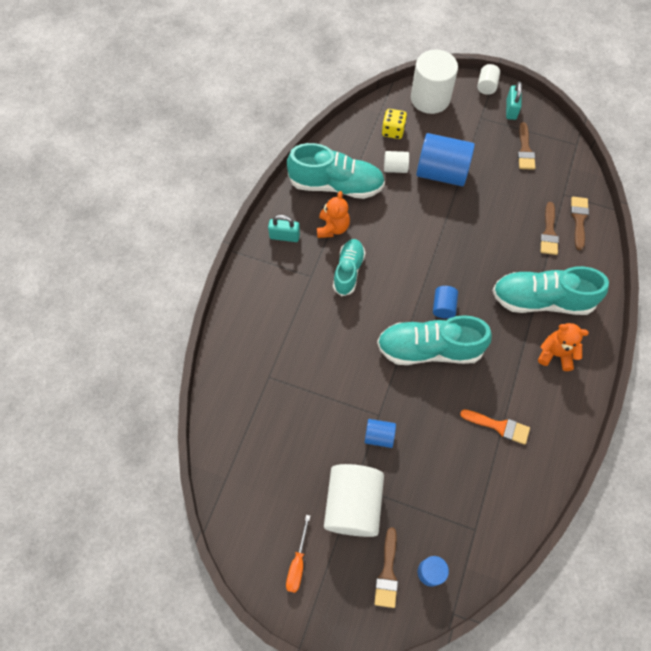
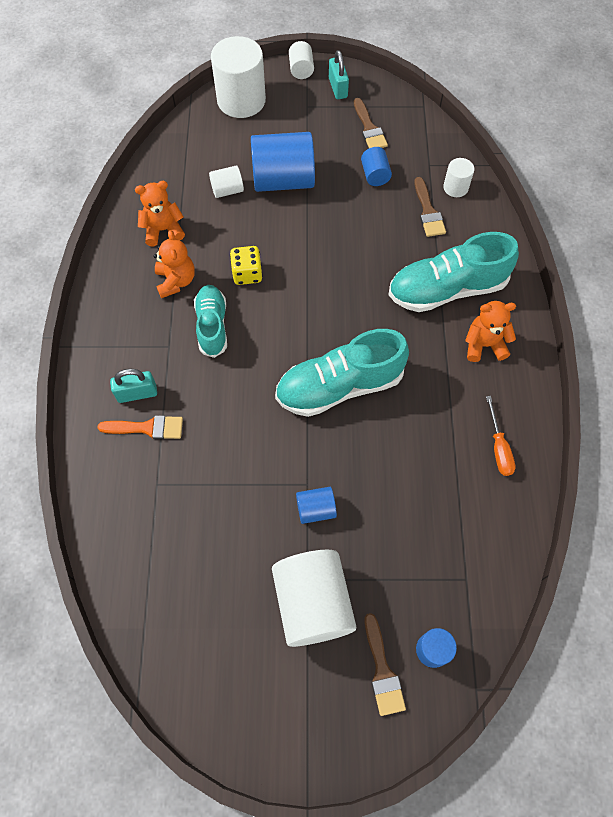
camera: 20 degrees left, 0 degrees up
turquoise padlock [268,215,300,242] -> turquoise padlock moved to [110,369,157,403]
orange screwdriver [286,515,310,593] -> orange screwdriver moved to [486,396,515,476]
turquoise shoe [287,143,385,199] -> orange teddy bear [135,181,185,246]
yellow dice [382,109,407,139] -> yellow dice moved to [230,246,263,285]
blue cylinder [433,286,458,319] -> blue cylinder moved to [361,147,392,186]
orange brush [460,409,530,445] -> orange brush moved to [97,415,183,439]
brown brush [571,197,589,250] -> white cylinder [443,158,474,197]

